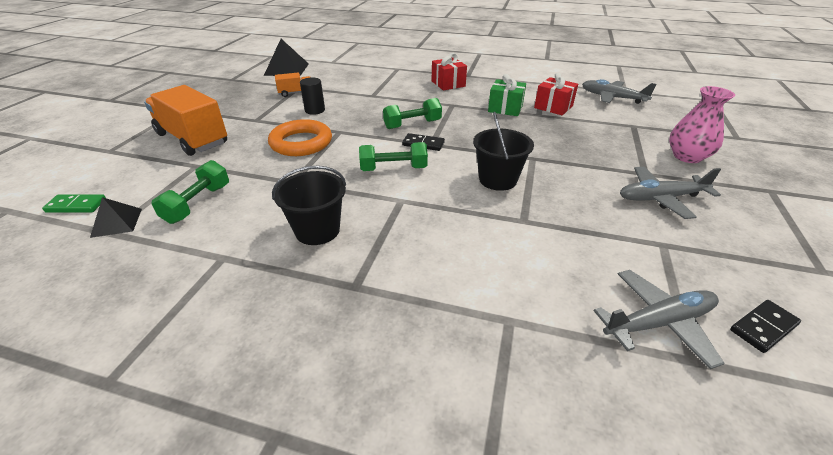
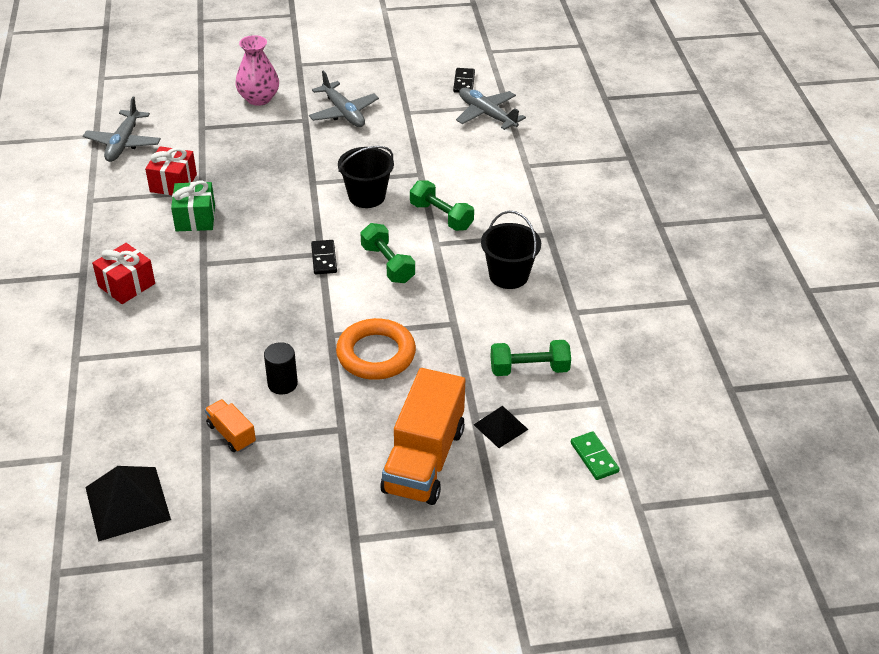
camera: 115 degrees left, 5 degrees up
black pyramid [90,197,142,238] -> black pyramid moved to [474,405,528,448]
green dumbbell [383,98,442,129] -> green dumbbell moved to [410,180,474,231]
black domino [730,300,801,353] -> black domino turned 60 degrees clockwise [453,68,475,93]

